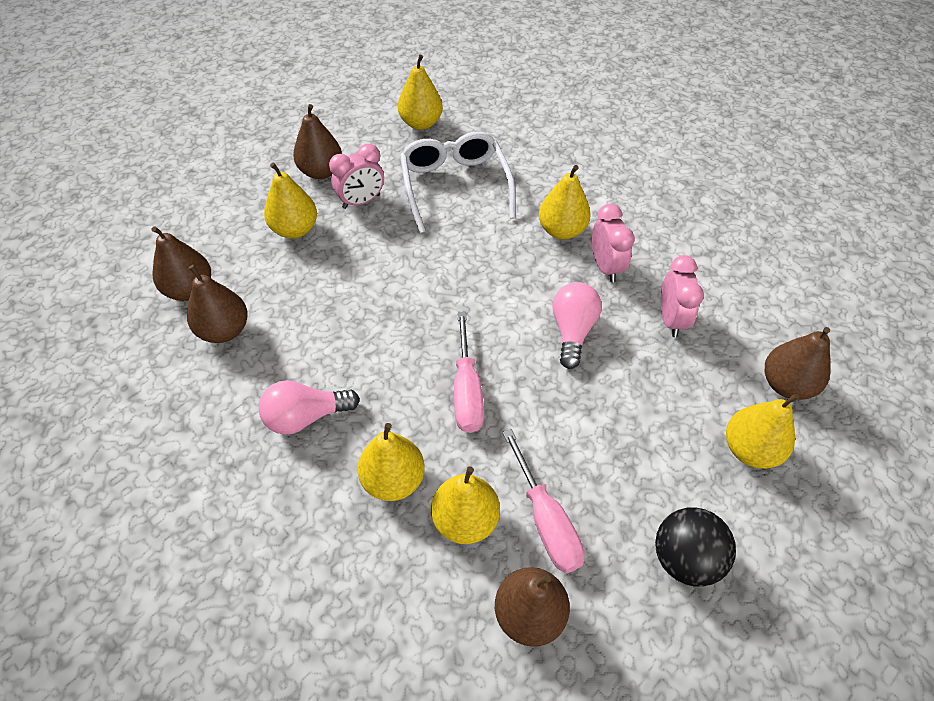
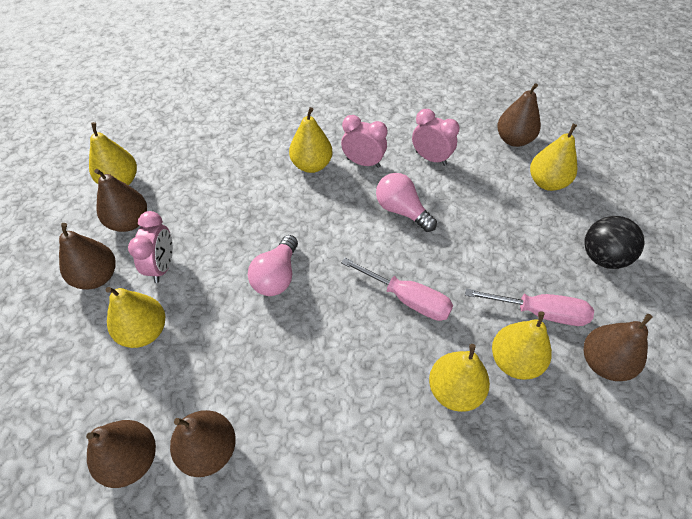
camera: 55 degrees left, 0 degrees up
pink light bulb [259,380,360,435] -> pink light bulb moved to [248,235,298,296]
white glasses [400,132,516,233] -> none
none -> brown pear [94,169,147,232]

